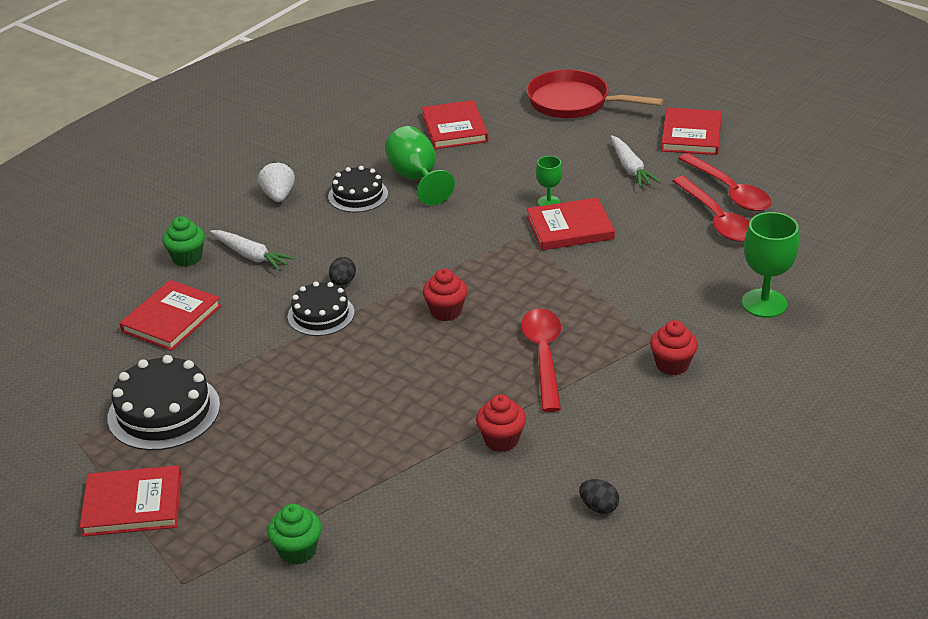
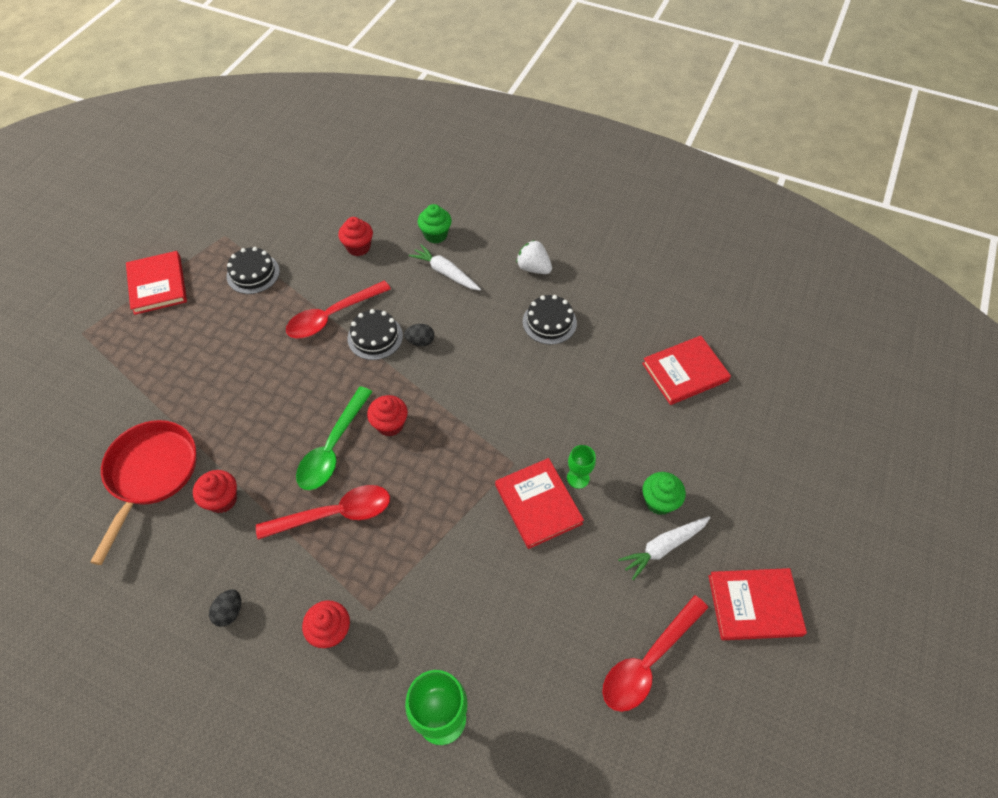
camera: 75 degrees right, 20 degrees up
black cake [108,355,220,450] -> black cake [227,247,280,294], size x0.65
red book [119,280,221,351] -> red cupcake [338,217,373,256]
white carrot [210,230,295,271] -> white carrot turned 105 degrees clockwise [409,244,481,290]
white strawberry [258,161,295,202] -> white strawberry turned 120 degrees counterclockwise [516,240,552,274]
green cupcake [267,504,322,565] -> green cupcake moved to [643,472,686,515]
green goblet [385,126,455,205] -> none
red pan [527,69,663,119] -> red pan moved to [90,420,196,565]
black egg [579,479,619,514] -> black egg moved to [209,589,241,627]
red spoon [672,176,749,242] -> red spoon moved to [286,280,391,338]
none -> green spoon [296,386,372,490]

